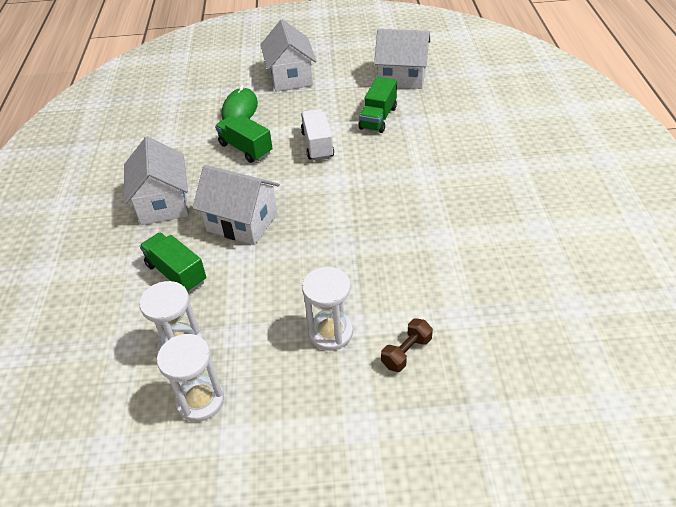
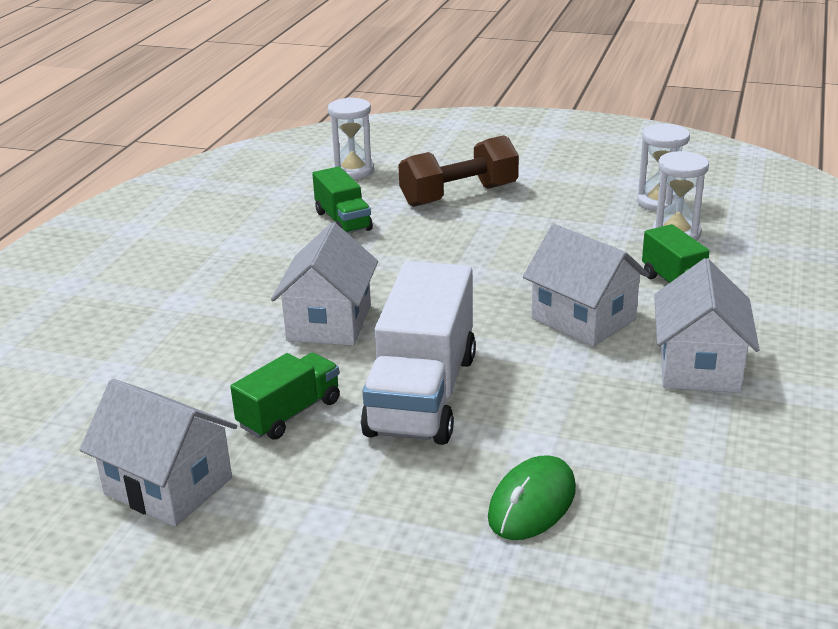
camera: 160 degrees left, 15 degrees down
green truck [215,115,273,163] -> green truck moved to [312,166,373,233]
white house [260,19,317,92] -> white house moved to [271,222,378,346]
white truck [301,109,334,161] -> white truck [361,261,476,445], size x1.82
white hourglass [302,267,353,351] -> white hourglass moved to [328,97,374,179]
brown dumbbell [381,318,433,372] -> brown dumbbell [398,135,519,207], size x2.09

